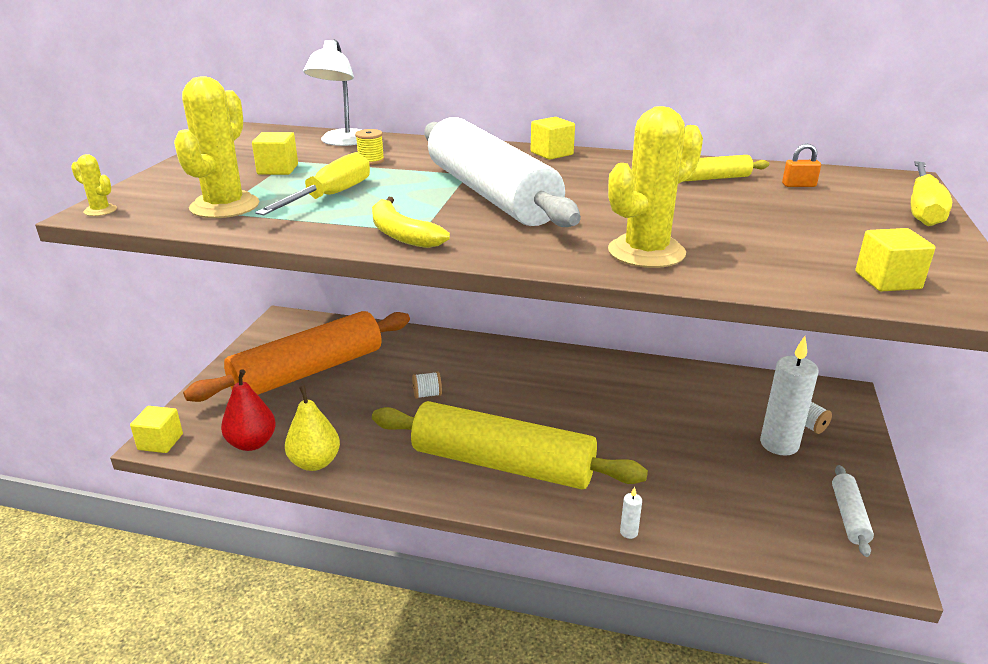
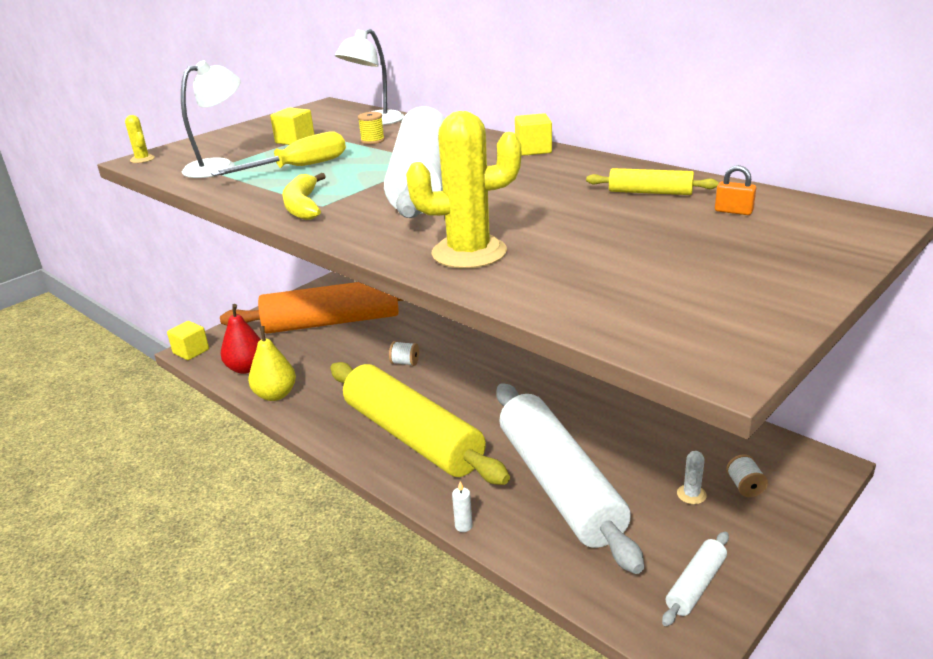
camera: 30 degrees right, 0 degrees up
yellow cactus [174,76,259,218] -> white lamp [181,60,241,178]
white candle [760,336,819,456] -> white cactus [677,451,707,504]
yellow cube [855,228,935,291] -> none
yellow screwdriver [910,161,952,226] -> none
none -> white rolling pin [496,383,644,574]

